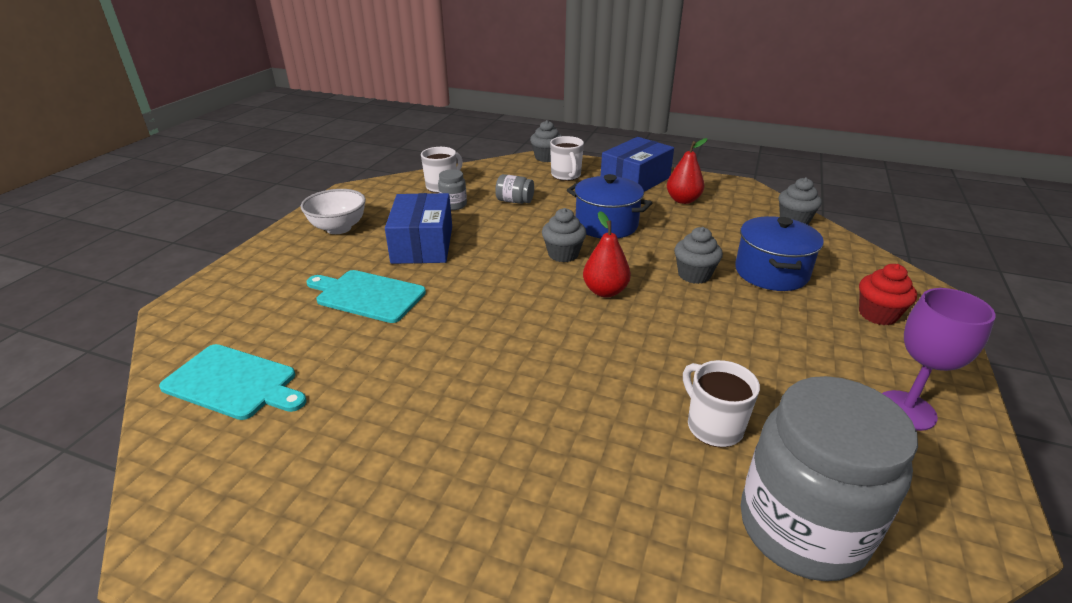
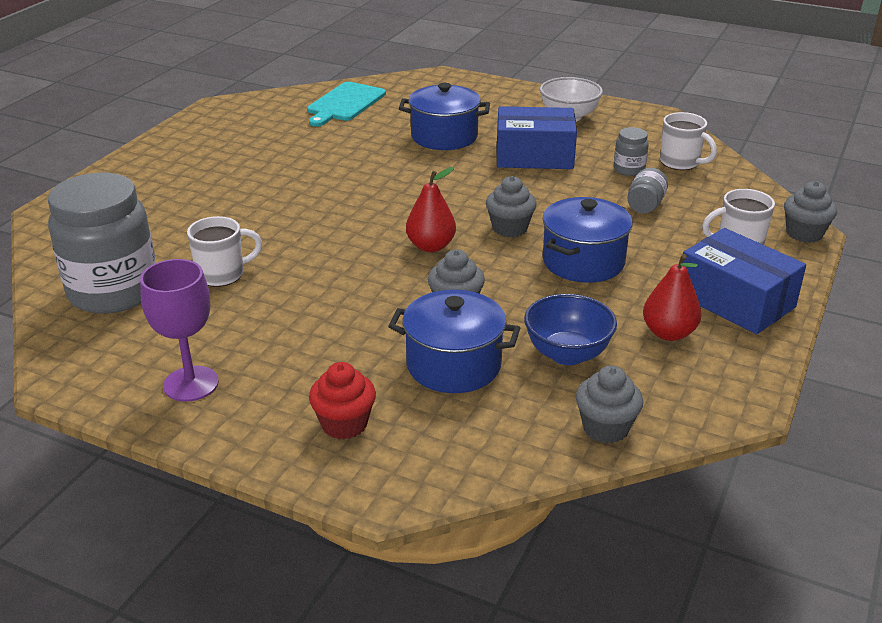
camera: 95 degrees right, 0 degrees up
turquoise cutting board [307,270,426,323] -> blue pot [399,83,490,150]
none -> blue bowl [524,294,617,365]

